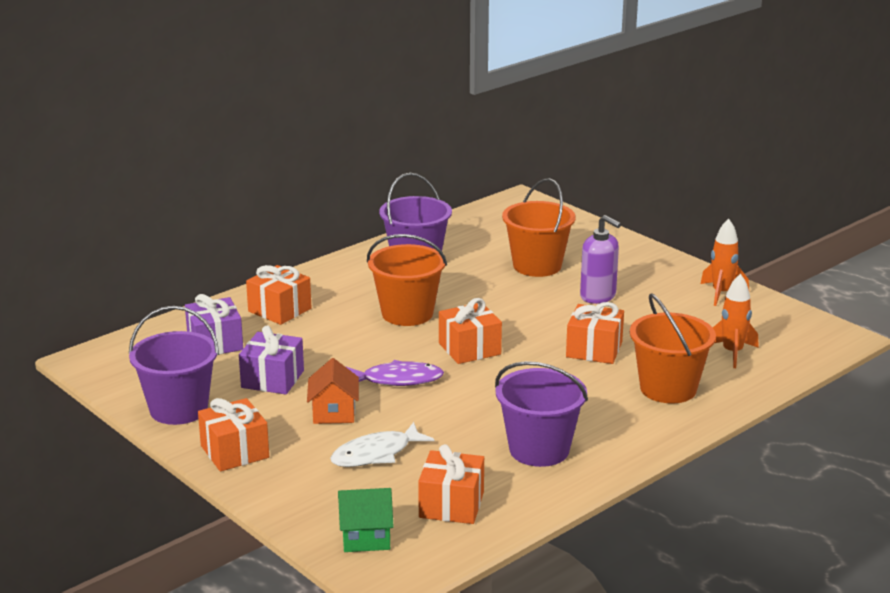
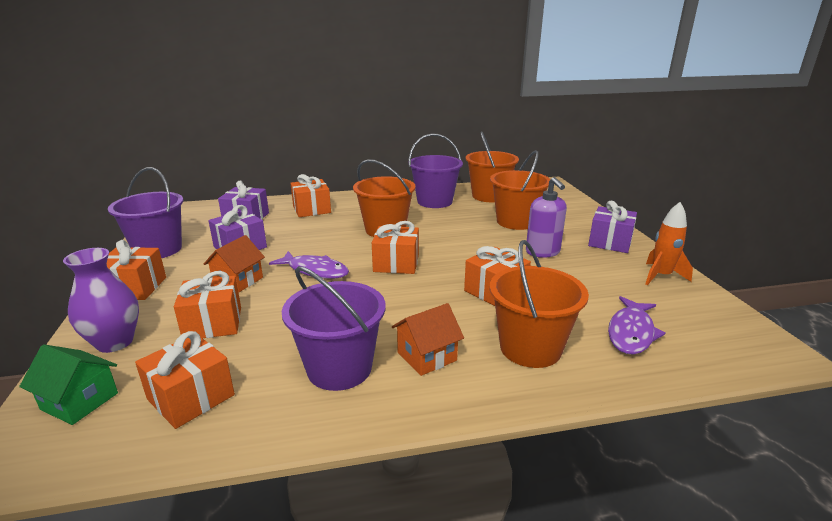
camera: 30 degrees right, 0 degrees up
white fish [330,422,434,467] -> orange gift [174,271,241,338]
orange rocket [713,274,758,368] -> purple fish [608,296,666,355]
none -> purple vase [63,248,139,353]
none -> orange house [392,303,464,376]
none -> orange bucket [465,131,519,202]
none -> purple gift [588,201,637,253]

